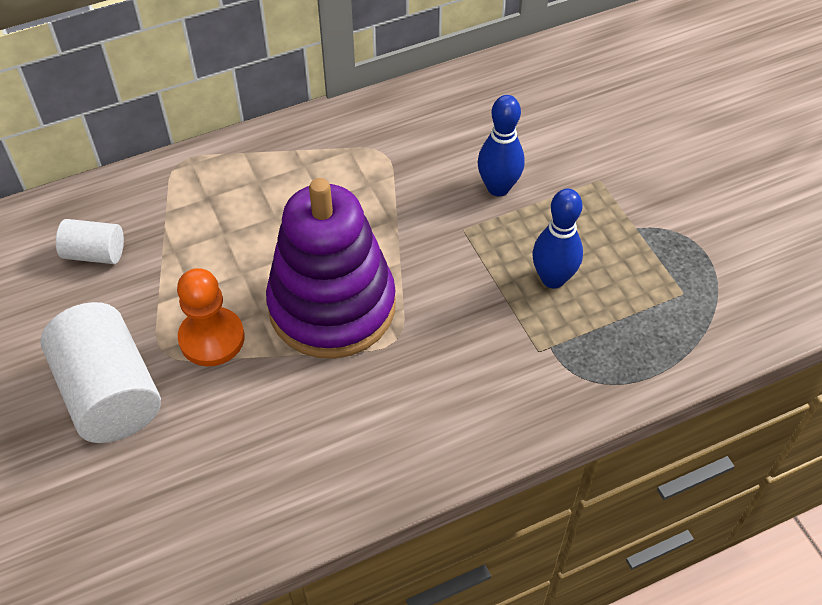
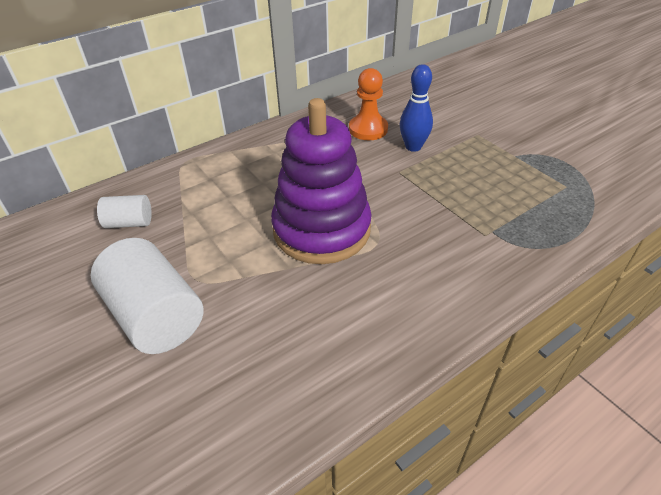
camera: 10 degrees left, 10 degrees down
orange pawn [177,268,244,366] -> orange pawn moved to [349,68,388,140]
blue bowling pin [532,188,583,289] -> none

